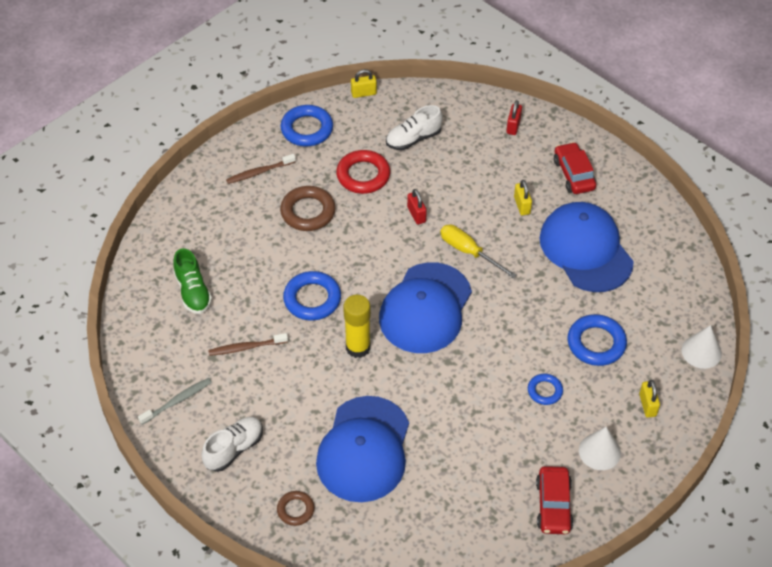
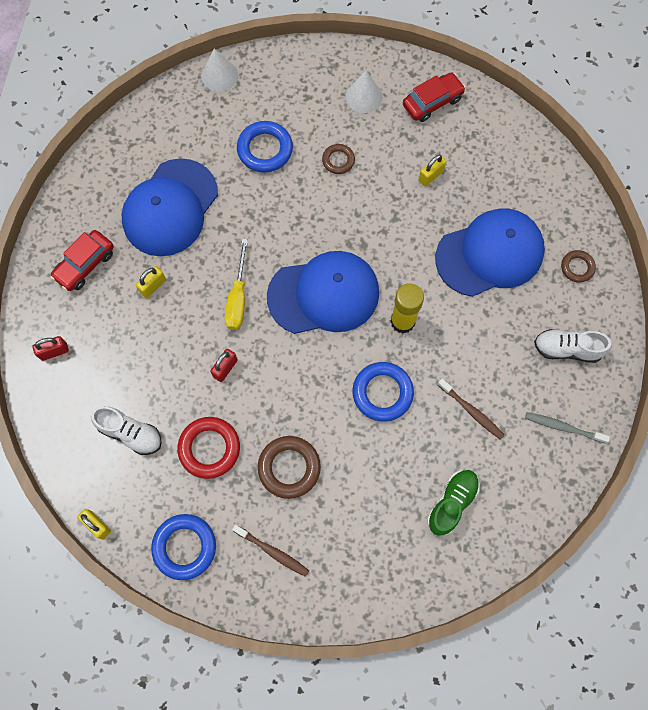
camera: 125 degrees left, 20 degrees up
blue ring [528,374,563,405] -> brown ring [322,144,355,174]
yellow padlock [639,380,660,417] -> yellow padlock moved to [419,155,446,186]

